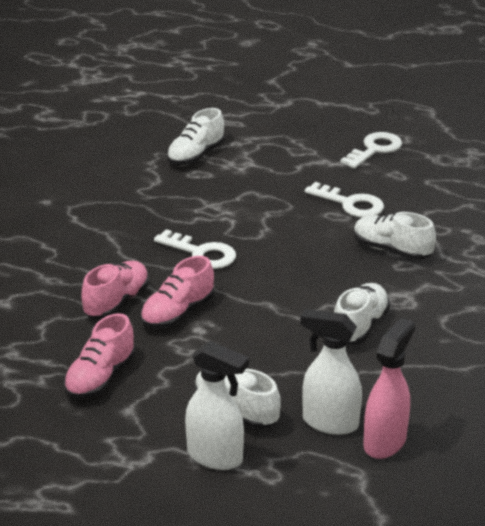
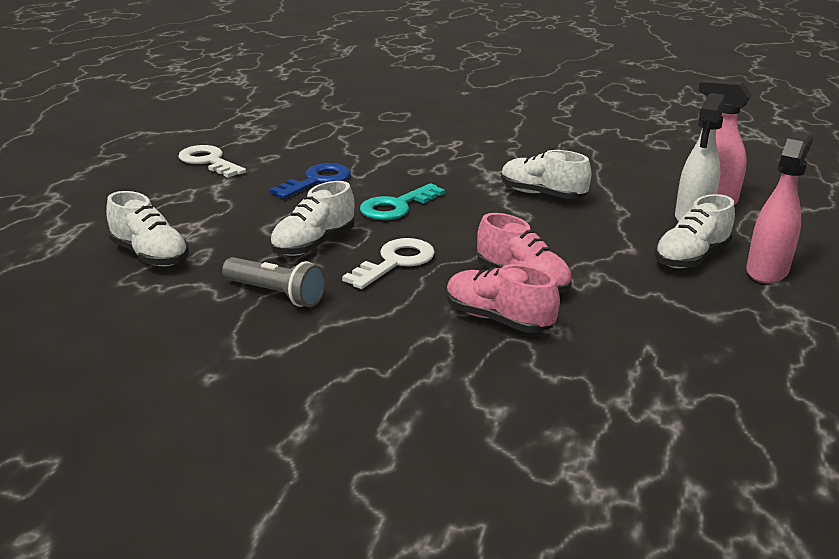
camera: 85 degrees left, 5 degrees down
pink shoe [63,313,135,399] -> none
white spray bottle [185,341,249,470] -> pink spray bottle [746,131,814,284]
white key [305,182,384,217] -> blue key [269,163,351,199]
white shoe [354,212,436,260] -> white shoe moved to [270,181,355,256]
none -> grey flashlight [222,257,326,307]
none -> turquoise key [360,183,445,220]

